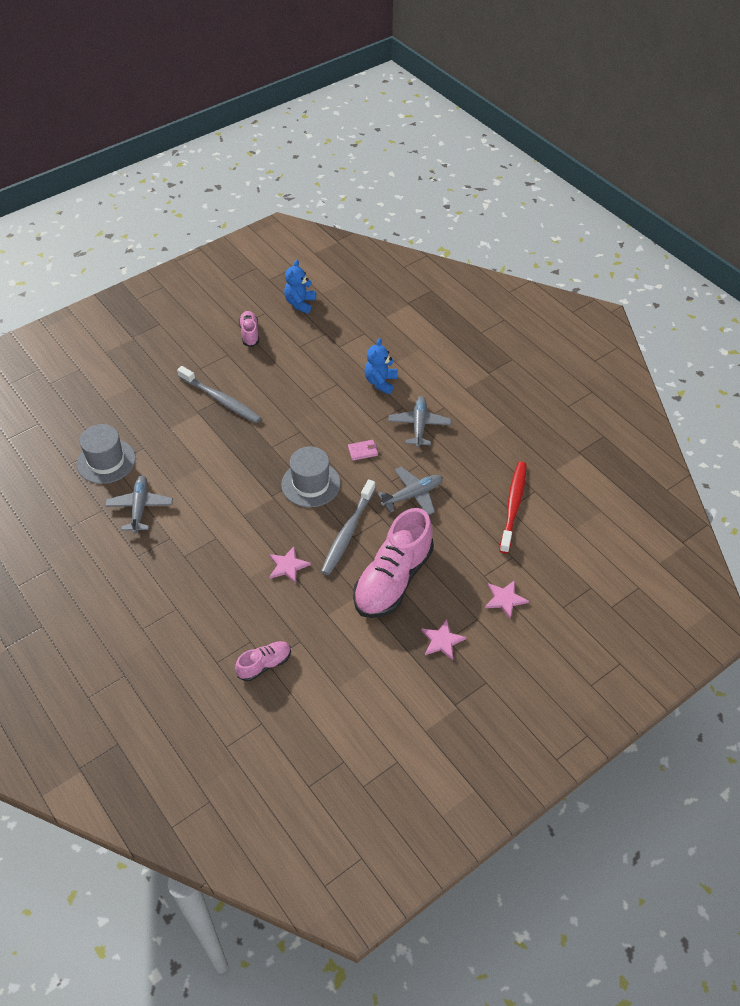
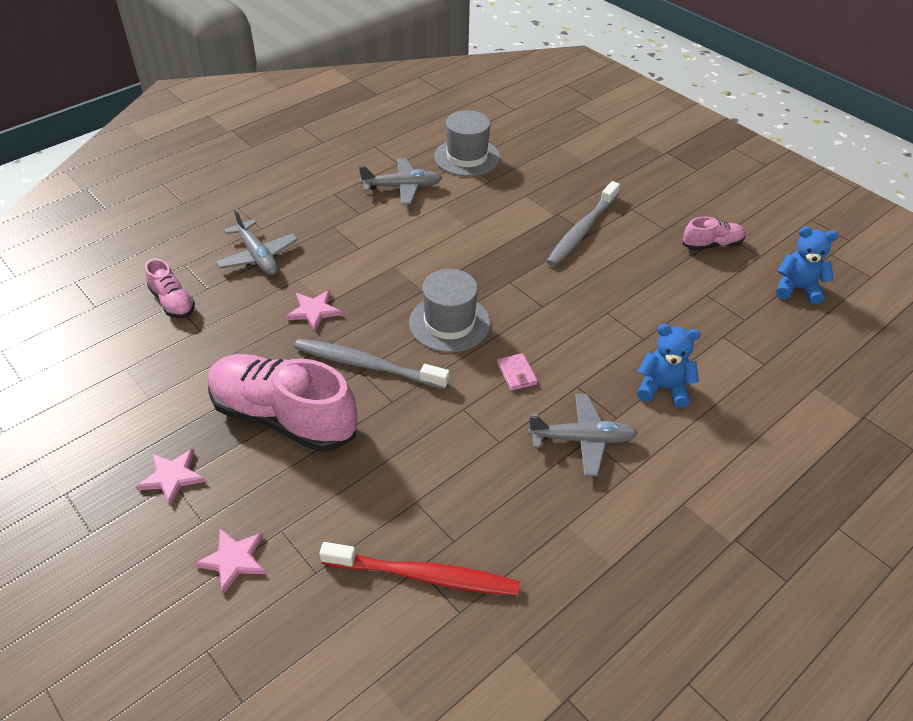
camera: 85 degrees right, 5 degrees down
grey plane [377,466,443,515] -> grey plane moved to [216,209,298,275]

